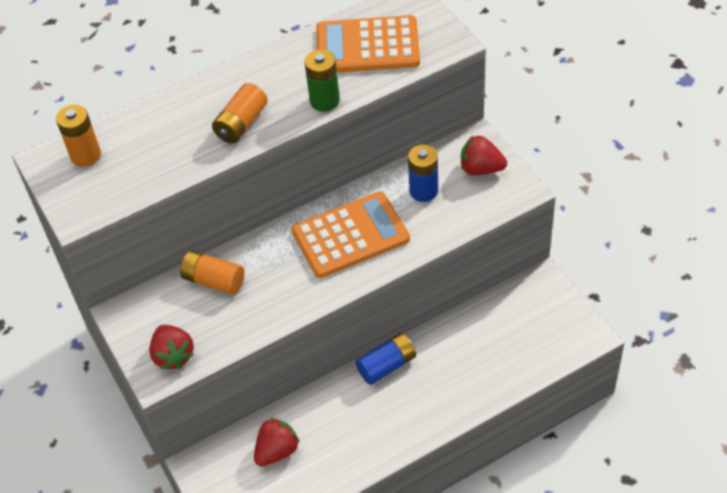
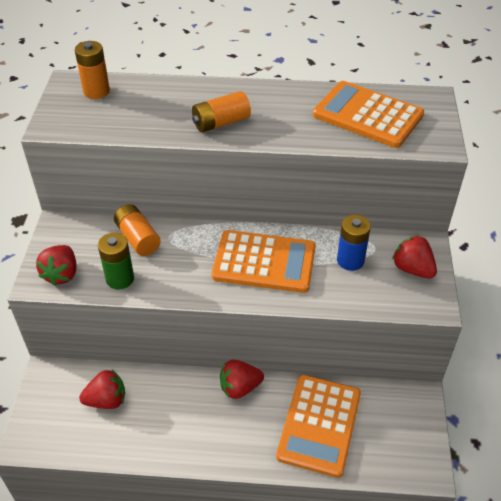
camera: 30 degrees right, 5 degrees down
green battery [304,50,340,112] -> green battery moved to [98,233,134,289]
blue battery [356,333,416,385] -> red strawberry [220,360,264,399]
none -> orange calculator [276,375,361,478]

